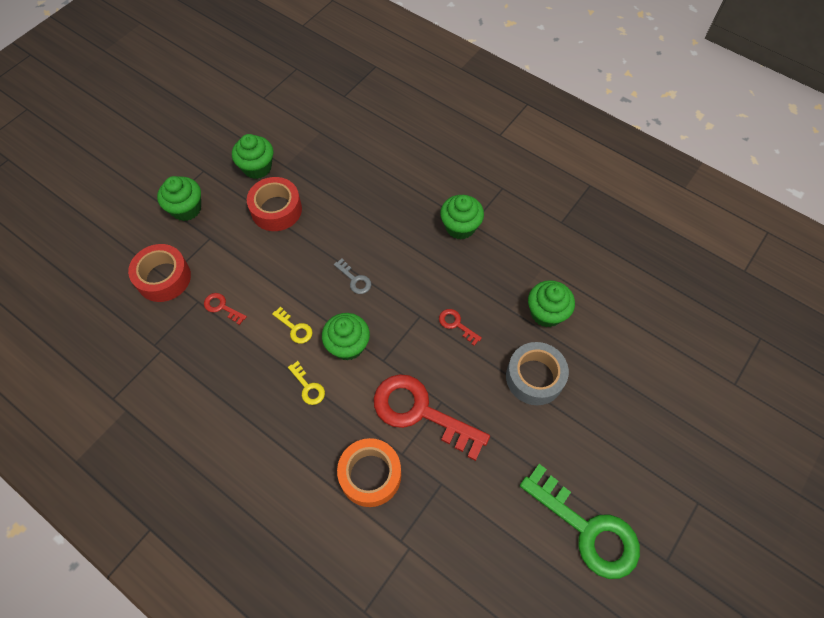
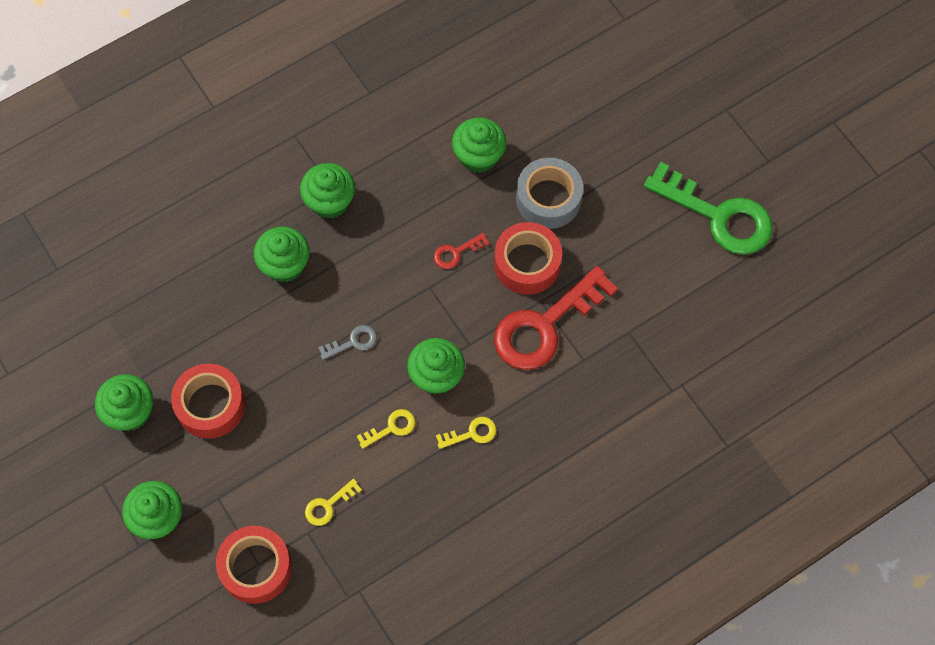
camera: 70 degrees left, 5 degrees up
red key [204,293,247,325] -> yellow key [305,479,362,526]
orange tape [337,438,401,507] -> none
green key [520,464,640,579] -> green key turned 60 degrees clockwise [644,162,773,255]
none -> green cupcake [253,226,310,282]
none -> red tape [494,222,562,295]

